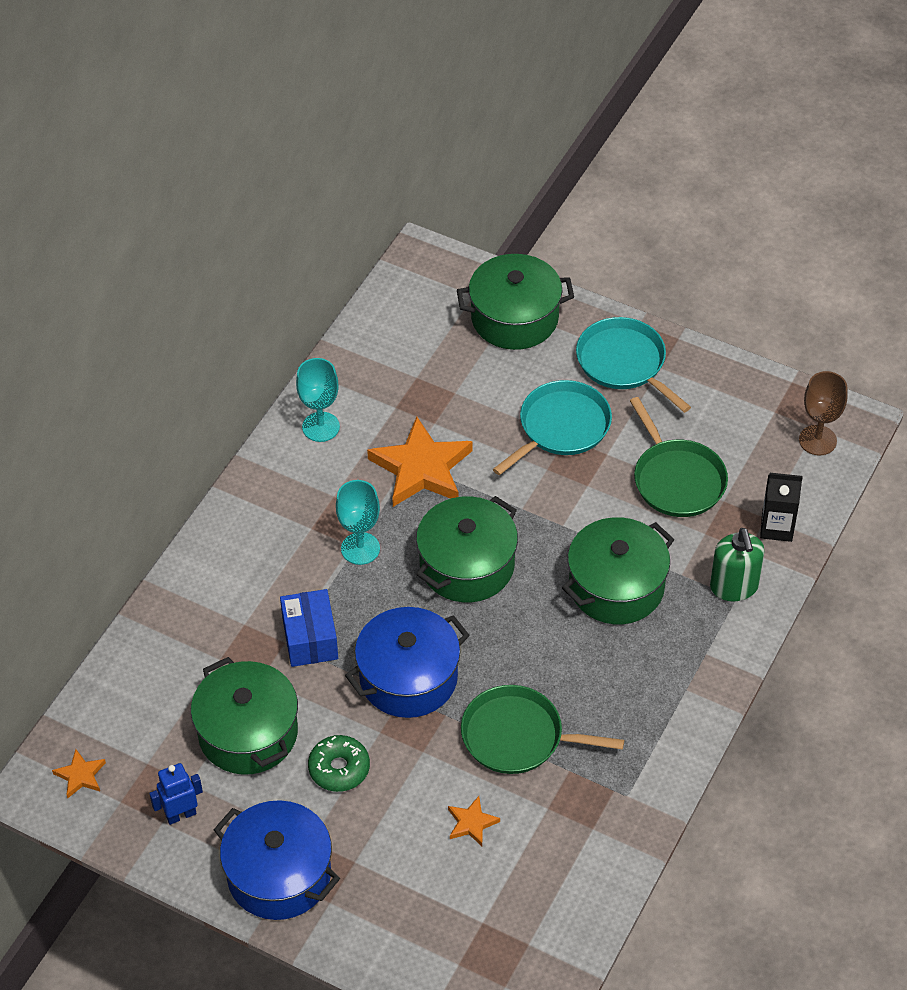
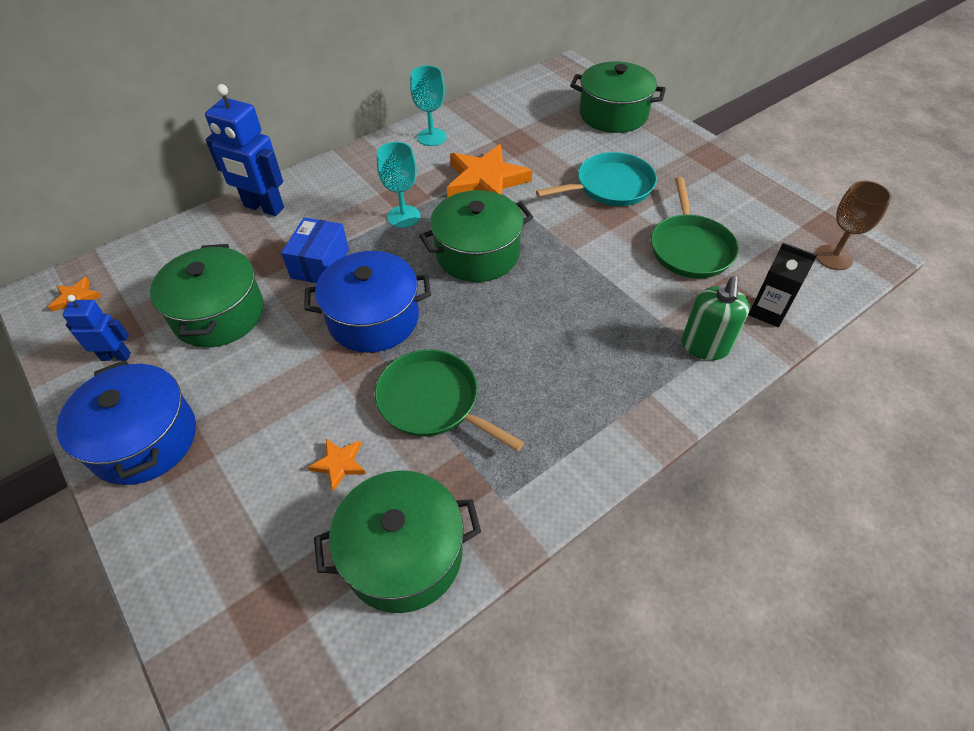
camera: 25 degrees right, 0 degrees up
green donut [308,735,370,792] -> none
green pot [562,517,675,624] -> green pot moved to [314,471,481,613]
turquoise pan [576,317,691,413] -> none
none -> blue robot [205,84,284,216]

